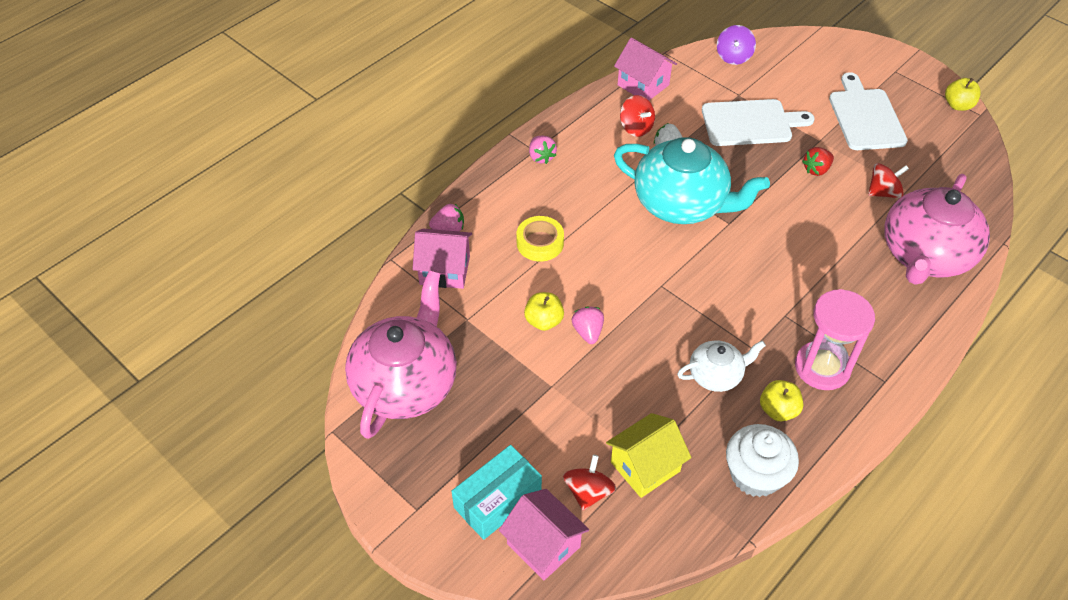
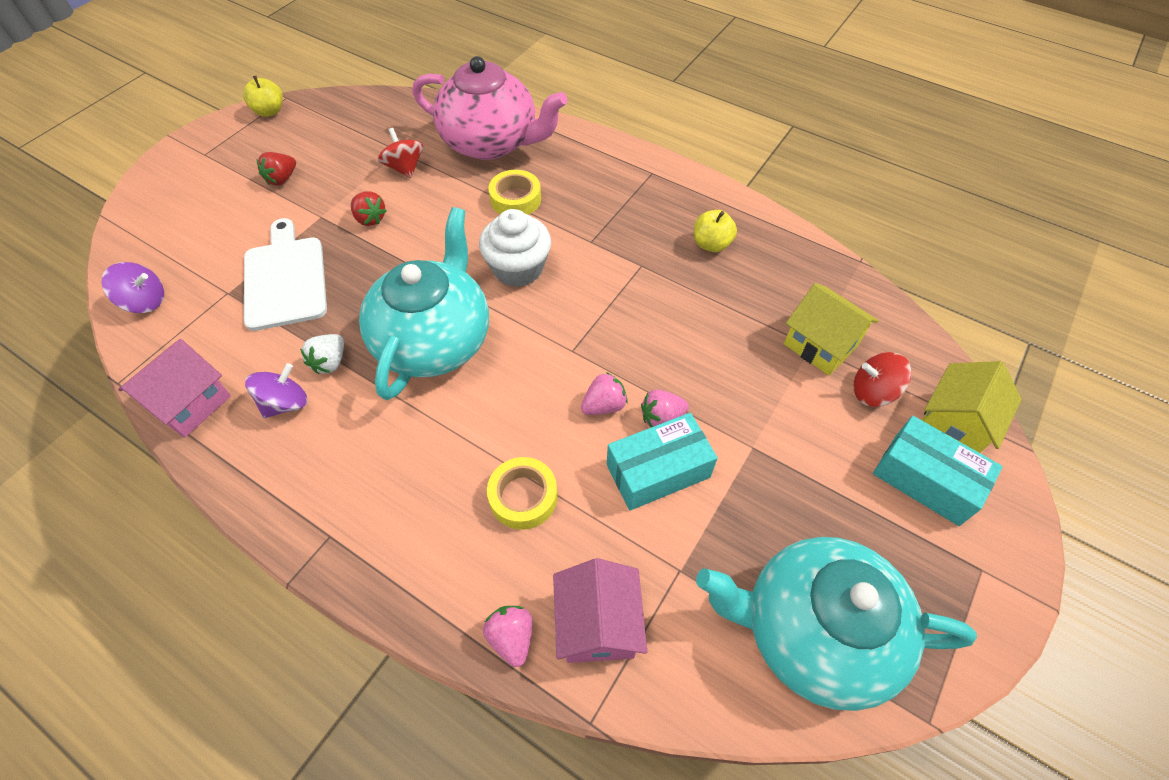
camera: 100 degrees left, 5 degrees up
pink teapot [345,271,457,439] -> turquoise teapot [696,537,977,711]
pink house [499,489,589,580] -> yellow house [922,361,1022,453]
yellow apple [524,292,564,331] -> turquoise box [607,413,718,511]
pink strawberry [529,136,557,164] -> pink strawberry moved to [581,372,628,415]
red spinning top [620,95,655,137] -> purple spinning top [245,363,308,418]
white teapot [677,340,766,392] -> none
white cupcake [726,424,799,497] -> white cupcake moved to [479,209,551,287]
pink hourglass [795,289,875,390] -> none
white cutting board [829,72,908,150] -> red strawberry [257,152,296,186]
none -> yellow tape [488,170,541,215]

